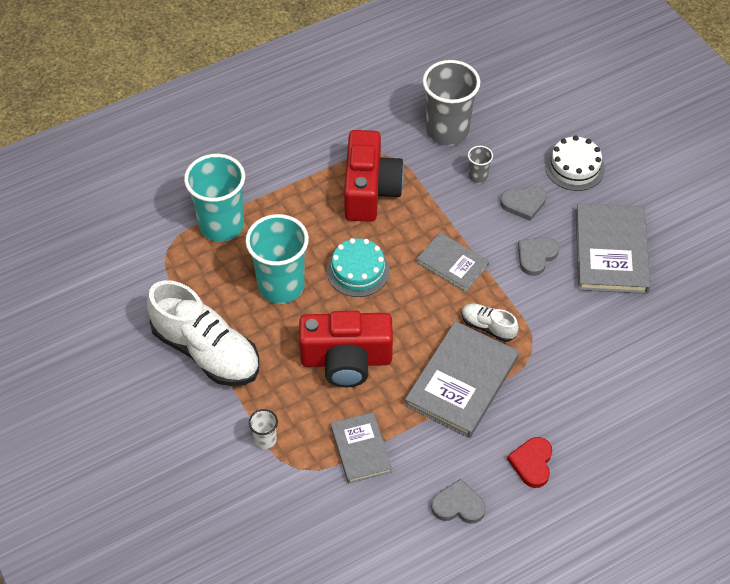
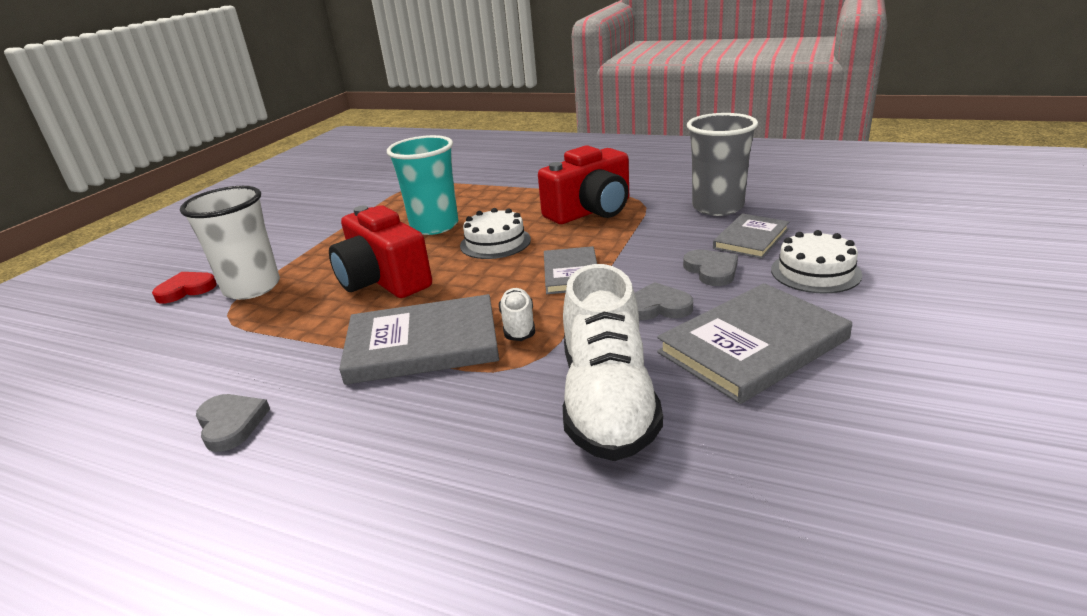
camera: 55 degrees right, 25 degrees down
white shoe [147,280,259,386] -> white shoe moved to [563,264,663,461]
turquoise cup [184,154,245,242] -> none
white cup [249,409,278,449] -> white cup [180,186,280,300], size x2.27
turquoise cake [327,238,390,297] -> white cake [460,208,531,259]
grey book [331,412,392,484] -> grey book moved to [713,213,789,259]
grey cup [468,146,493,183] -> none
grey heart [500,185,546,221] -> grey heart turned 150 degrees counterclockwise [683,250,738,286]
red heart [507,437,552,488] -> red heart moved to [152,272,217,304]

